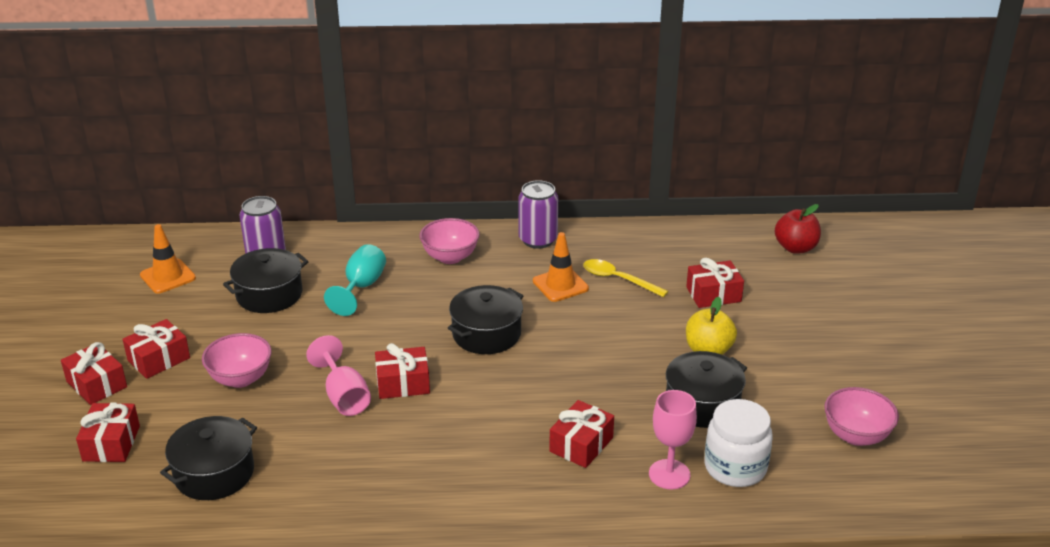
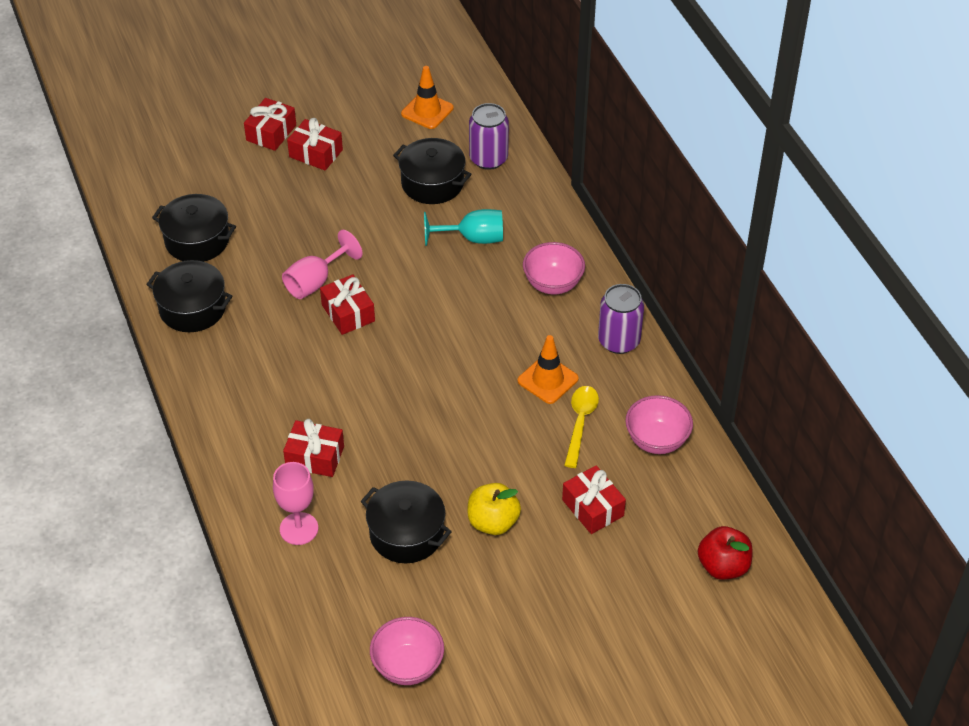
camera: 70 degrees right, 15 degrees up
red gift [76,403,140,462] -> none
pink bowl [202,333,272,388] -> pink bowl moved to [625,395,693,454]
black pot [448,285,524,354] -> black pot moved to [146,260,232,332]
white jar [704,399,773,487] -> none

